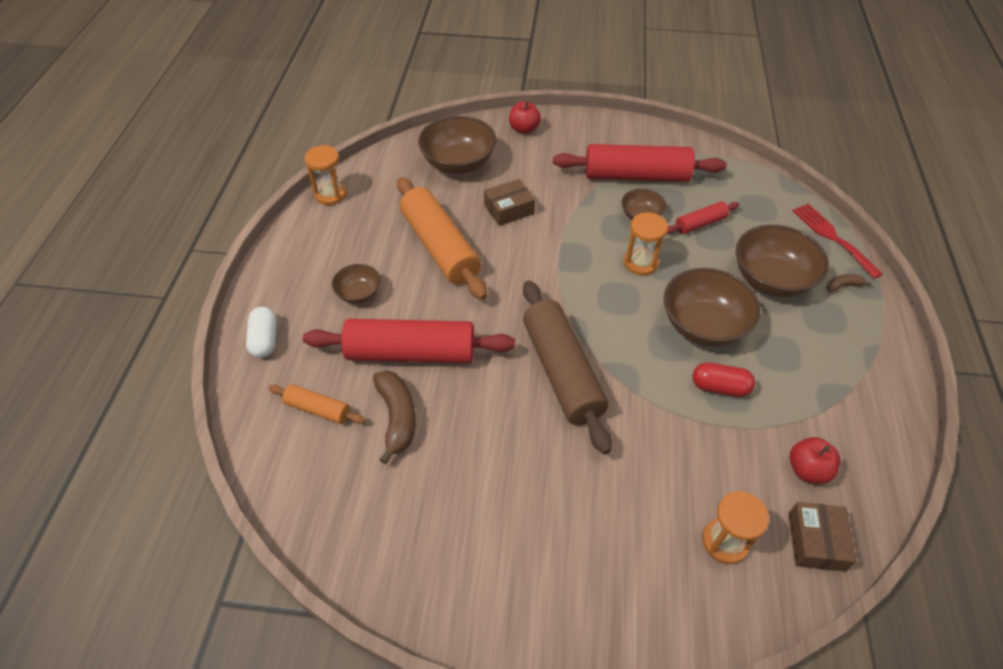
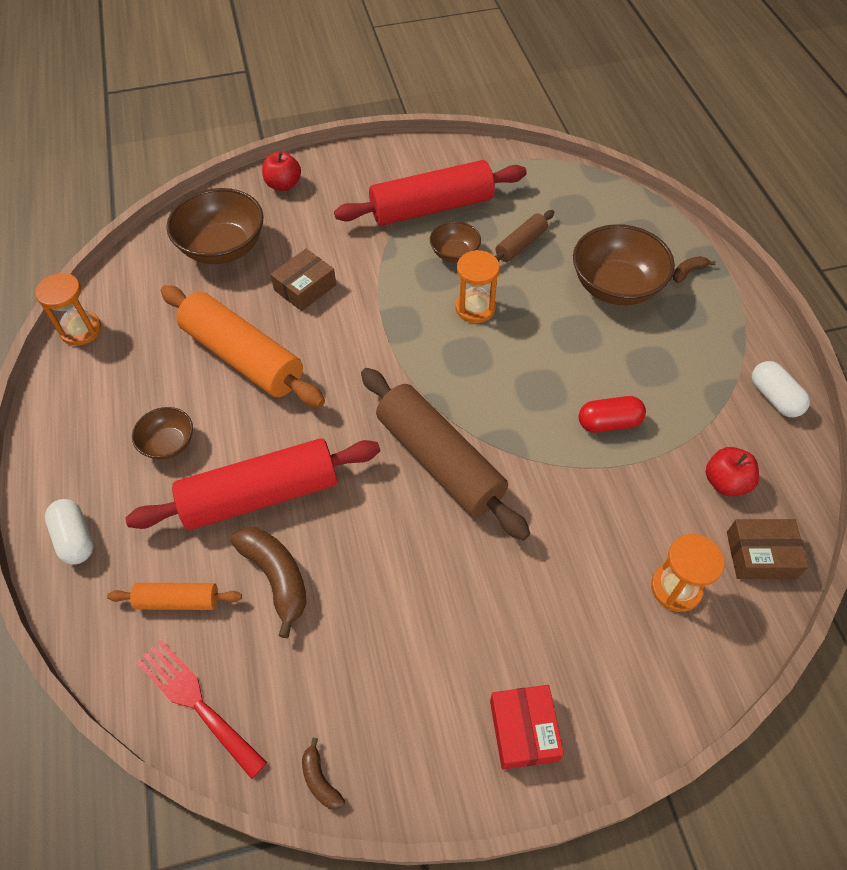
camera: 20 degrees left, 5 degrees up
brown bowl [664,268,761,347] -> none
red rolling pin [667,202,739,234] -> brown rolling pin [495,210,554,262]
brown box [788,502,857,572] -> brown box turned 75 degrees counterclockwise [727,519,808,579]
red fork [793,204,883,279] -> red fork moved to [136,639,267,779]
none -> brown banana [302,737,345,810]
none -> red box [490,685,564,769]
none -> white capsule [752,361,810,417]

